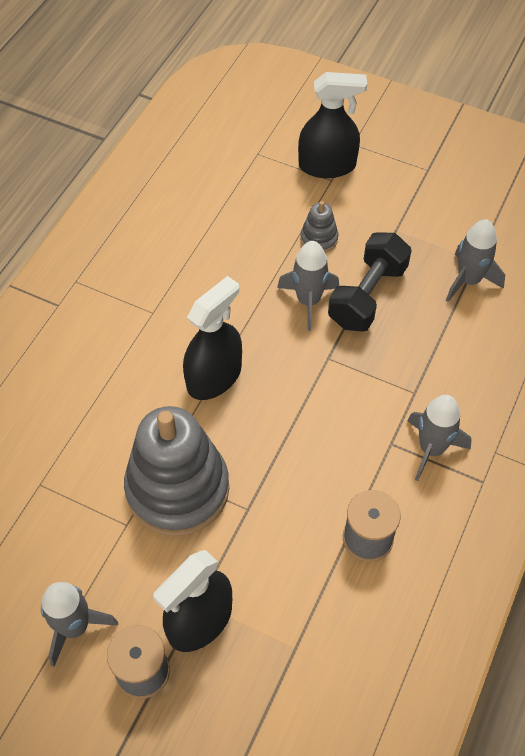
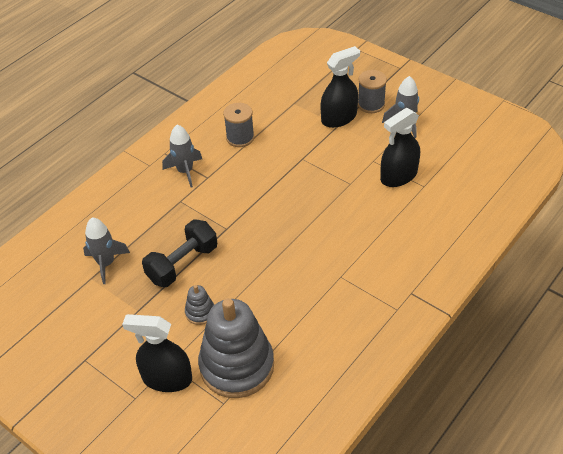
camera: 165 degrees left, 10 degrees down
grey stacking toy [124,406,229,537] -> grey stacking toy moved to [198,298,274,398]
black spray bottle [183,276,242,400] -> black spray bottle moved to [380,108,420,187]
grey rocket [277,241,339,331] -> none

